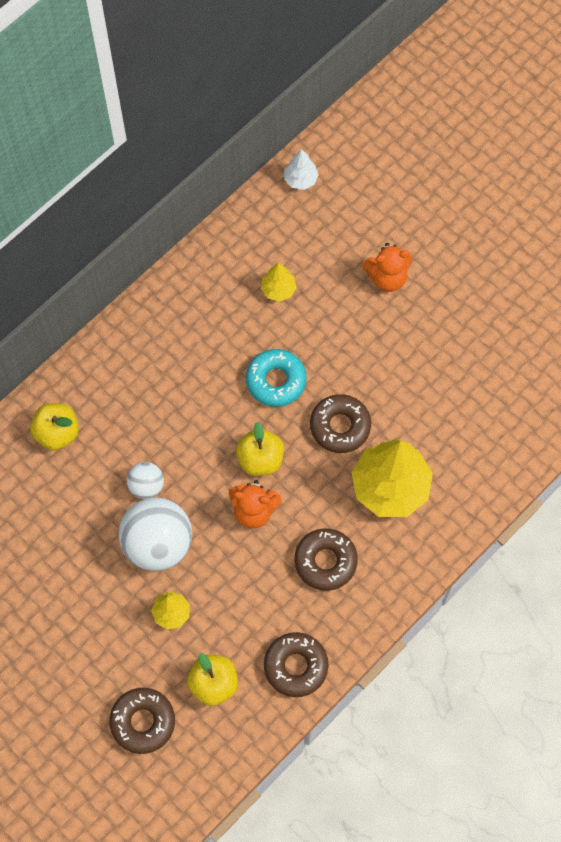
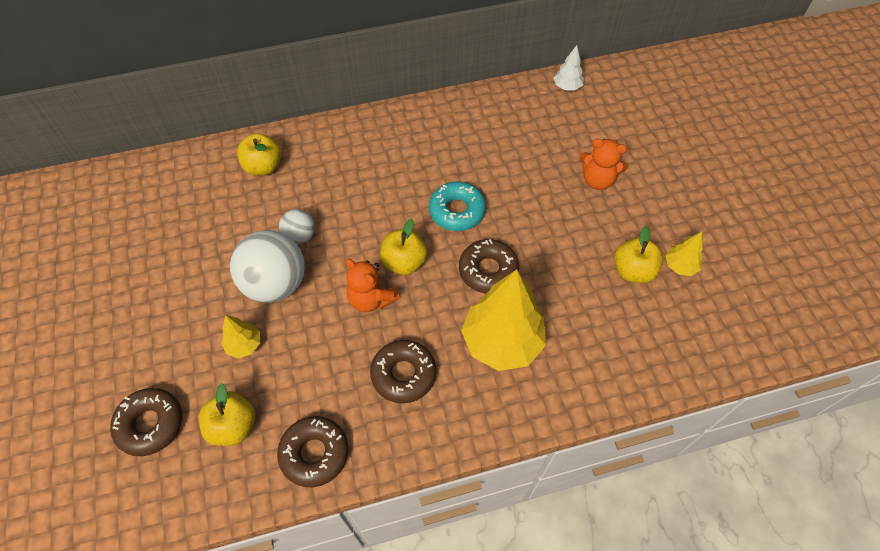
camera: 30 degrees right, 10 degrees down
yellow tree [261,263,297,302] -> yellow tree moved to [665,232,703,276]
none -> yellow apple [614,226,663,283]

